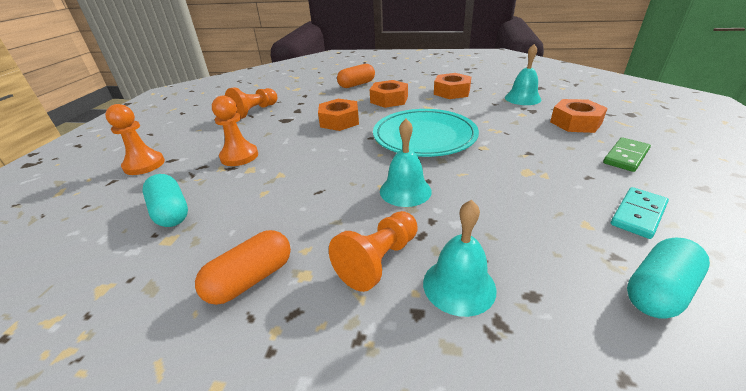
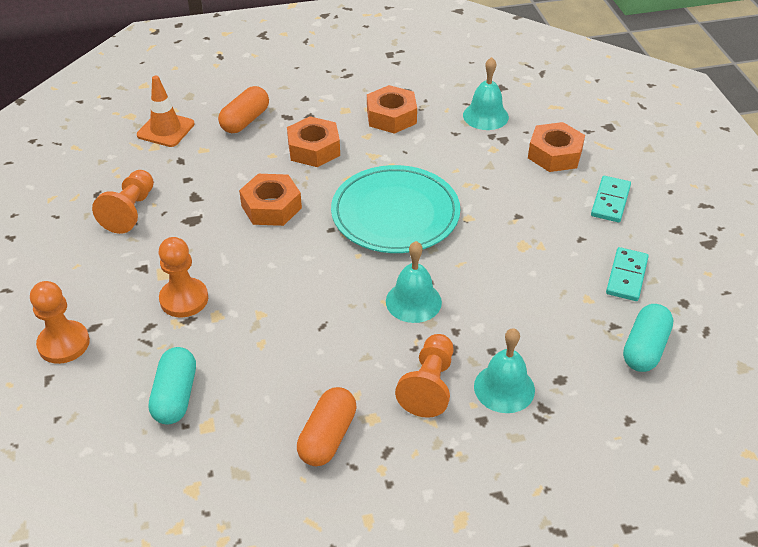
camera: 25 degrees left, 10 degrees up
turquoise capsule [142,174,188,227] -> turquoise capsule turned 60 degrees clockwise [149,347,196,424]
green domino [603,137,651,172] -> turquoise domino [591,176,631,222]
none -> orange traffic cone [137,76,195,147]

